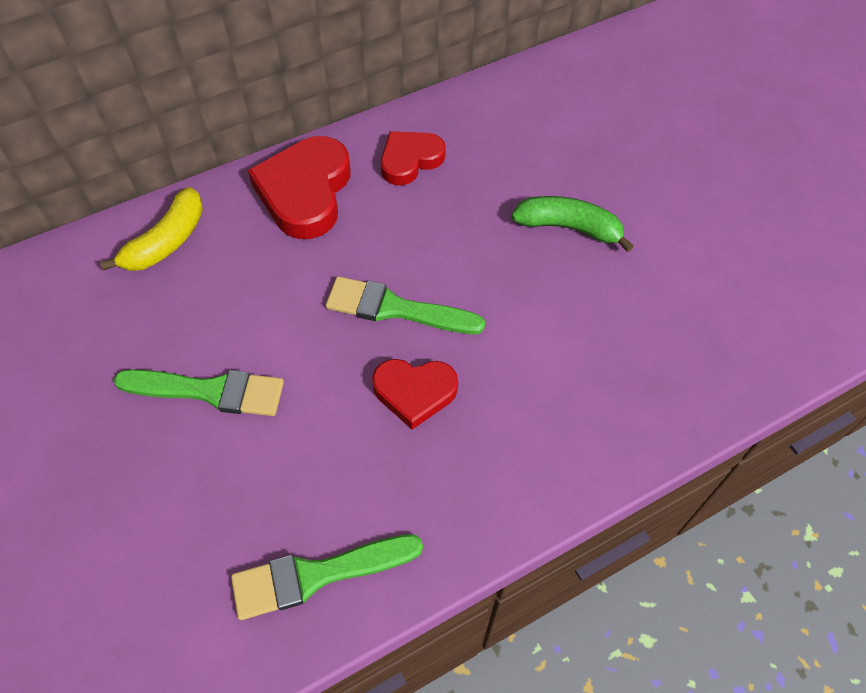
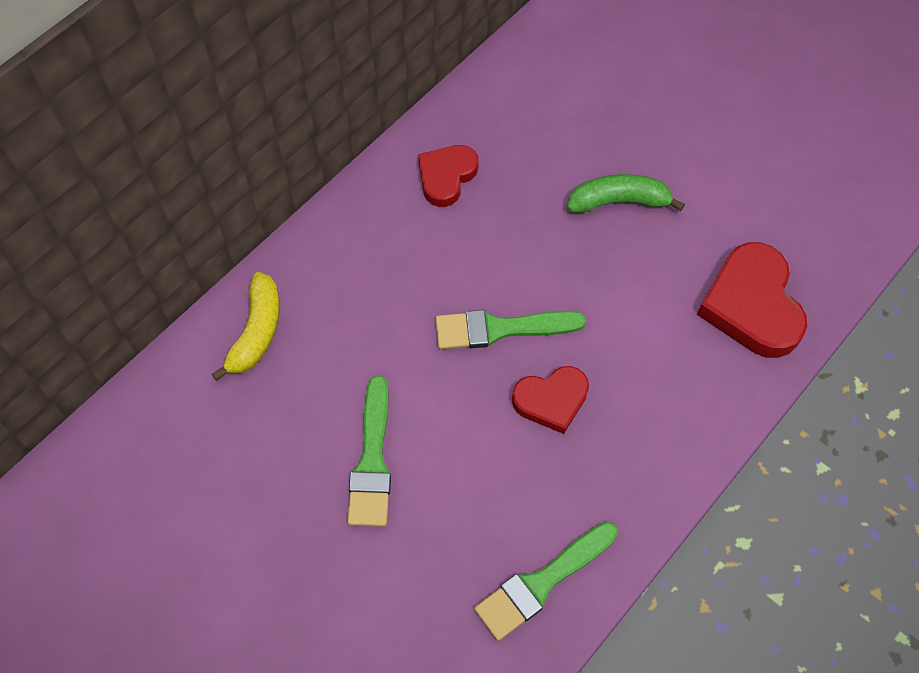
camera: 20 degrees left, 5 degrees up
green brush [114,369,284,416] -> green brush turned 105 degrees clockwise [347,375,391,527]
red heart [248,136,350,239] -> red heart moved to [697,242,807,358]

